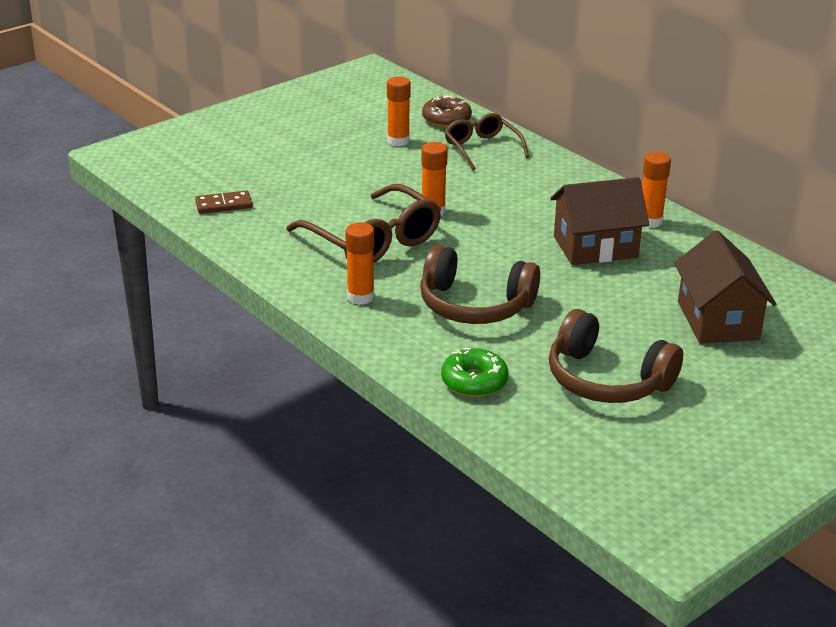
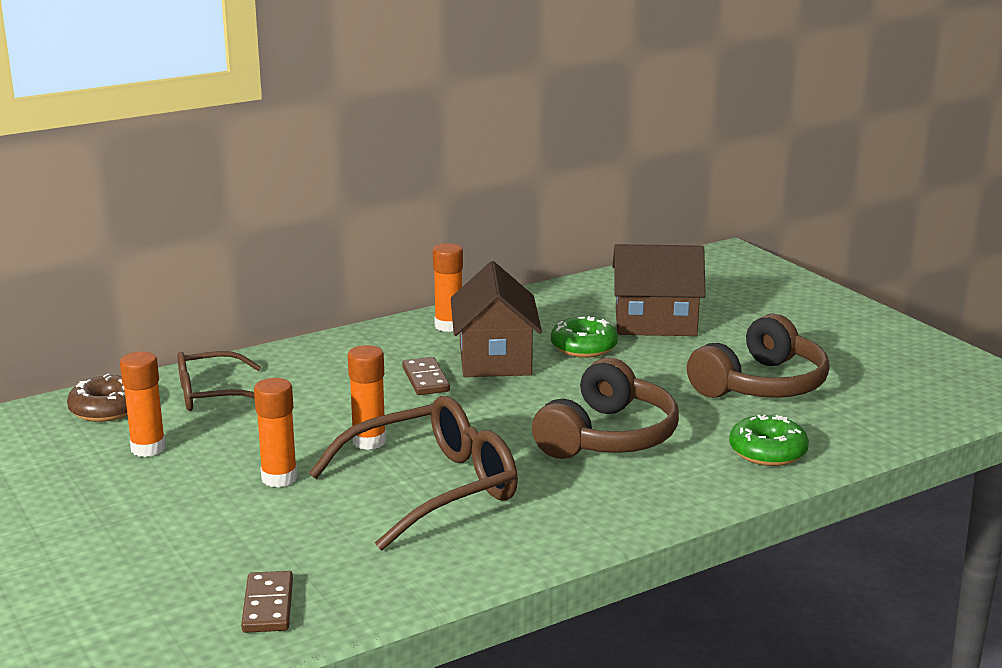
camera: 80 degrees left, 10 degrees down
orange glue stick [345,222,375,305] -> orange glue stick moved to [254,378,297,487]
none -> brown domino [402,357,450,395]
none -> green donut [551,316,618,358]

